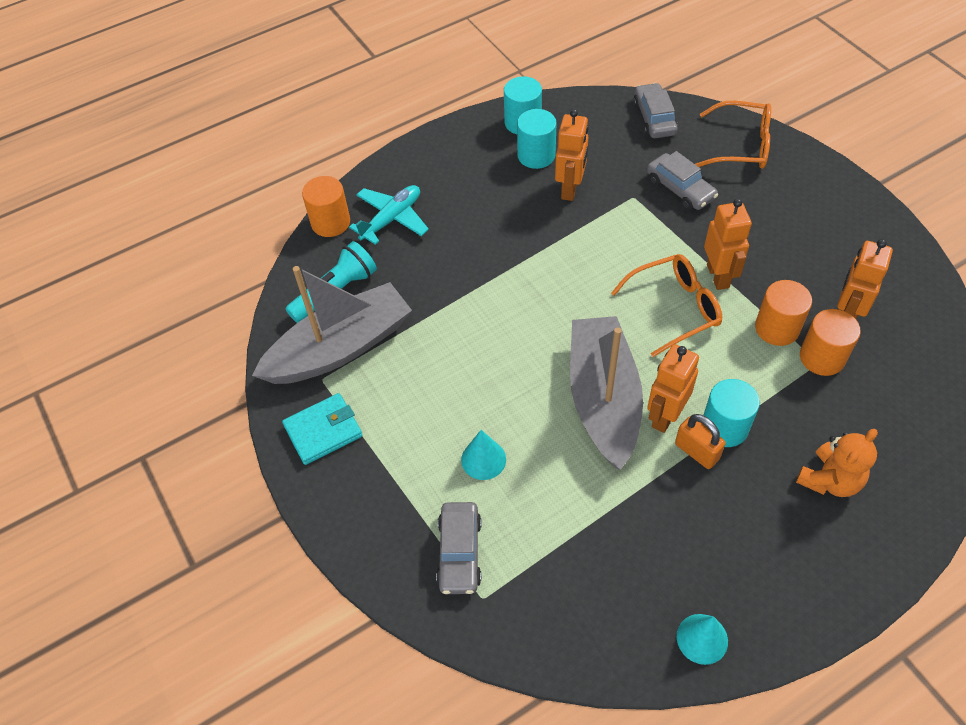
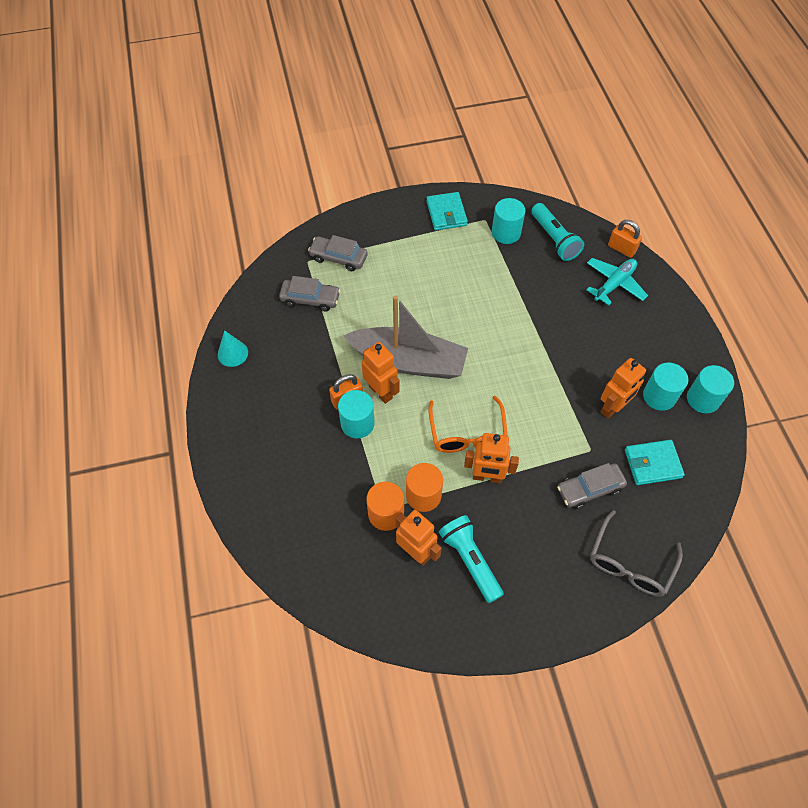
camera: 105 degrees right, 5 degrees up
grey boat [252,266,412,384] -> turquoise cylinder [492,198,525,244]
orange cylinder [302,176,350,237] -> orange padlock [608,220,642,258]
turquoise plane [349,185,429,245] -> turquoise plane turned 105 degrees counterclockwise [586,258,648,305]
turquoise cone [461,430,506,480] -> none
orange robot [555,109,589,201] -> orange robot turned 75 degrees counterclockwise [601,358,646,418]
grey car [633,83,678,138] -> grey car moved to [279,276,341,311]
orange glasses [695,101,771,169] -> grey glasses [590,510,683,596]
orange teddy bear [796,429,878,497] -> none
none -> turquoise flashlight [439,515,504,603]
none -> turquoise wallet [625,440,685,485]

